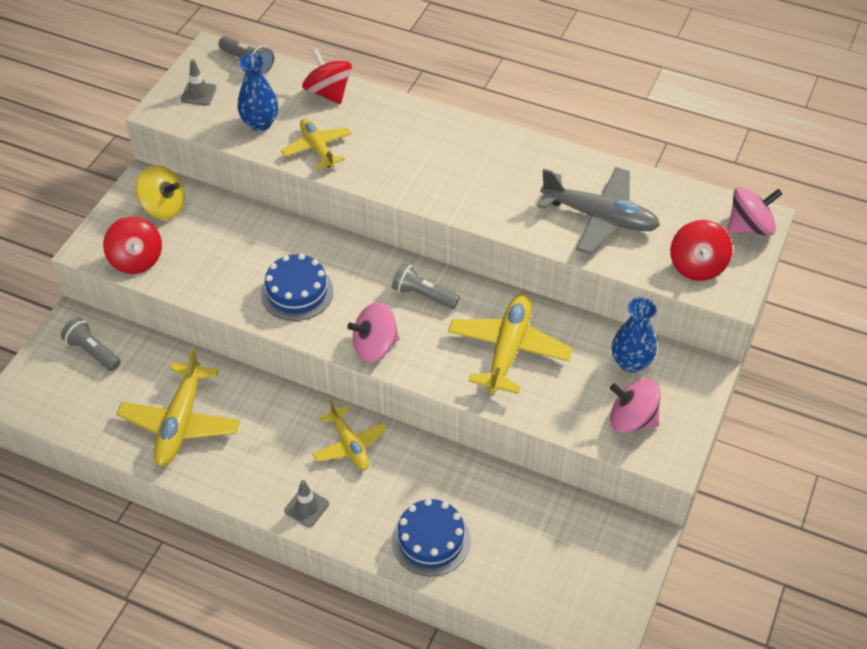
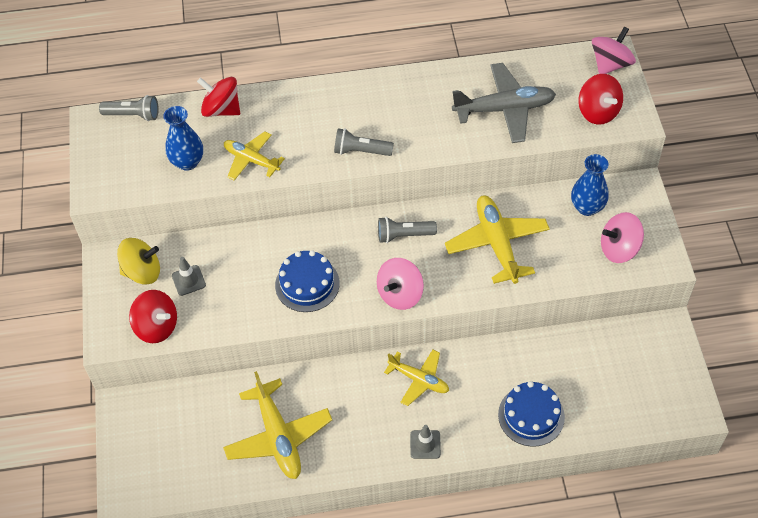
camera: 30 degrees left, 5 degrees up
grey flashlight [61,317,121,371] -> grey flashlight moved to [334,128,394,156]
grey traffic cone [181,60,217,106] -> grey traffic cone moved to [172,257,206,296]

